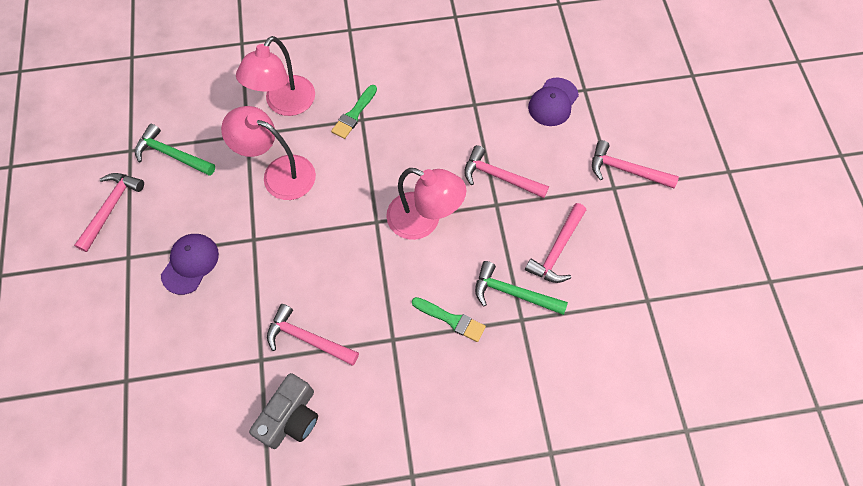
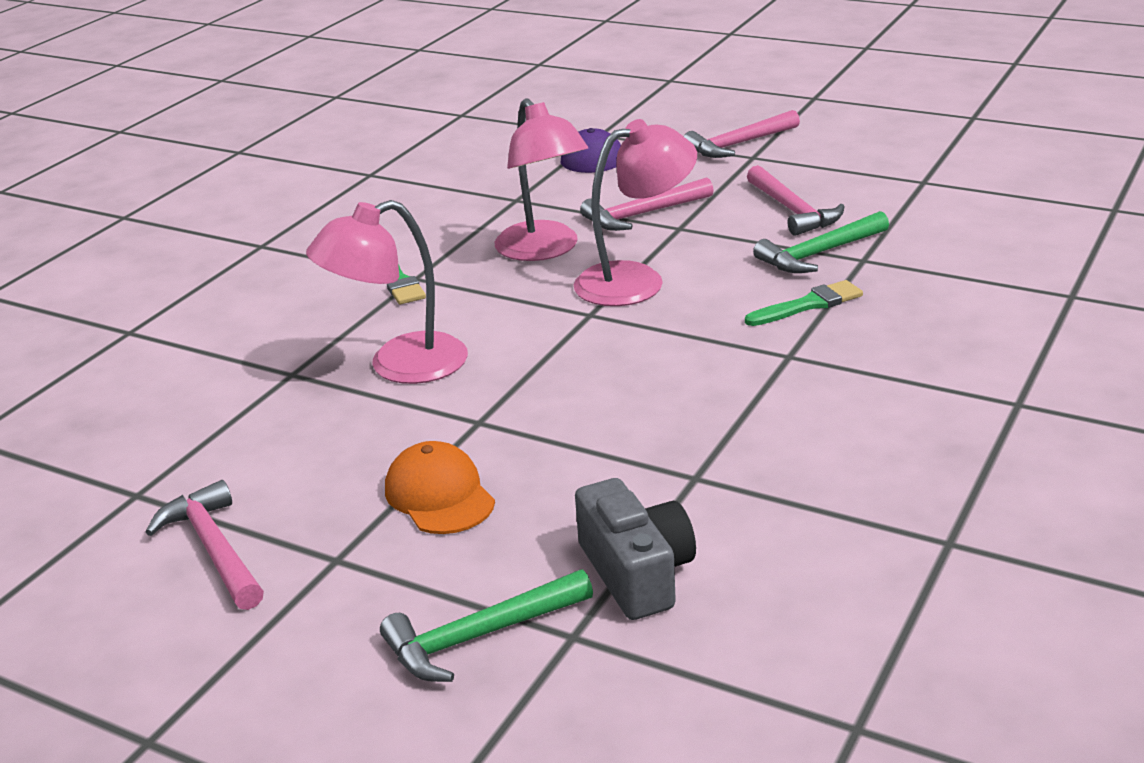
camera: 50 degrees left, 35 degrees down
green hammer [135,124,215,176] -> green hammer moved to [380,570,593,682]
purple cap [161,234,219,295] -> orange cap [385,441,495,534]
pink lamp [236,36,315,116] -> pink lamp moved to [495,98,588,261]
grey camera [249,373,318,449] -> grey camera moved to [575,478,696,620]
pink hammer [267,304,359,366] -> none

